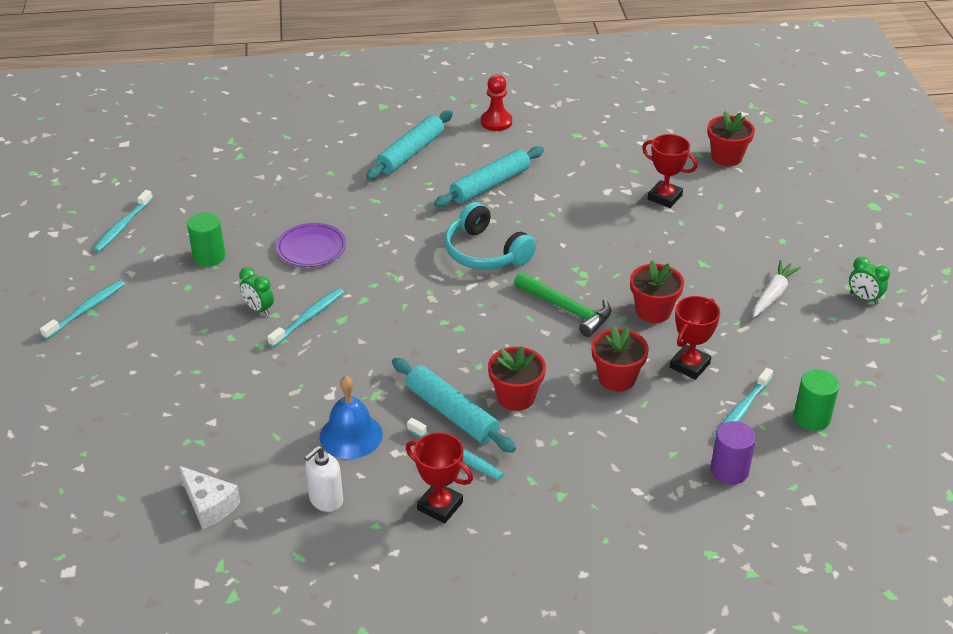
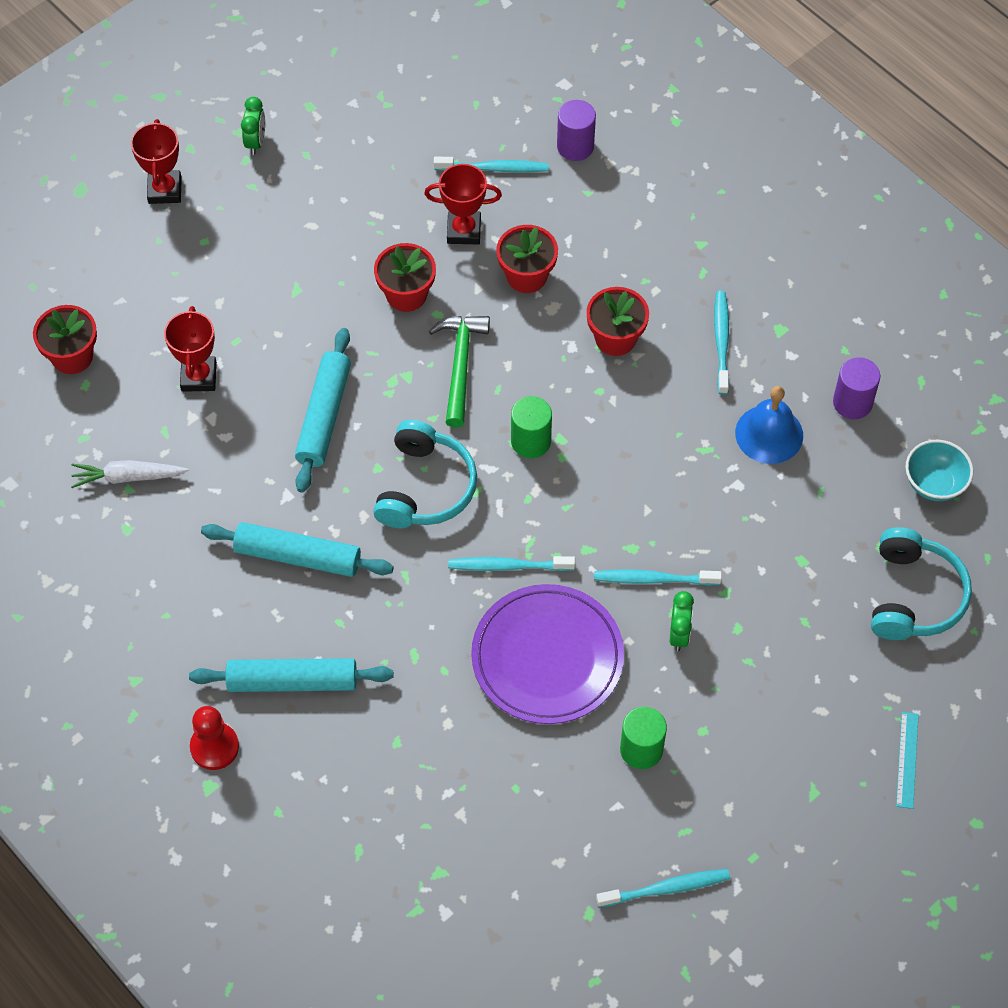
camera: 125 degrees left, 20 degrees up
turquoise toothbrush [40,280,125,339] -> turquoise toothbrush moved to [448,556,575,571]
white cheese [179,466,240,529] -> turquoise bowl [906,440,974,501]
purple plate [276,223,346,267] -> purple plate [471,584,624,724], size x1.64
white soap dispenser [304,446,343,512] -> purple cylinder [833,357,880,419]
turquoise rolling pin [392,358,516,453] -> turquoise rolling pin moved to [295,328,351,493]
red trophy [406,432,473,524] -> red trophy moved to [131,119,182,204]
red pawn [481,74,512,131] -> red pawn moved to [190,706,239,770]
white carrot [753,260,801,317] -> white carrot moved to [71,460,188,488]
green cylinder [794,369,839,431] -> green cylinder moved to [511,396,552,458]
none -> turquoise headphones [871,527,972,640]
none -> turquoise ruler [896,712,919,809]

